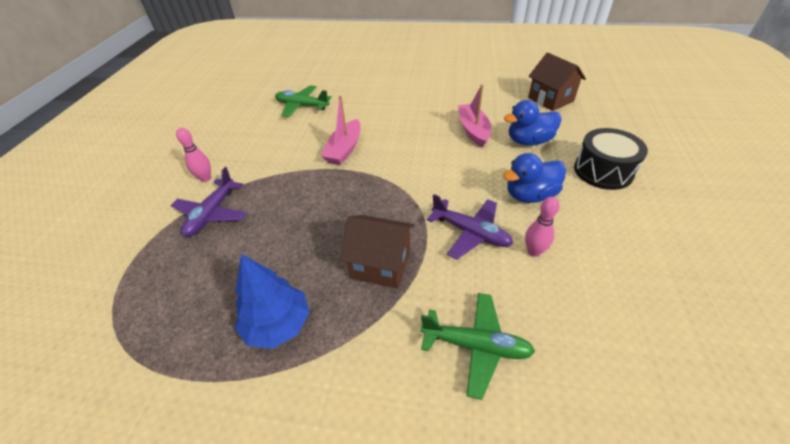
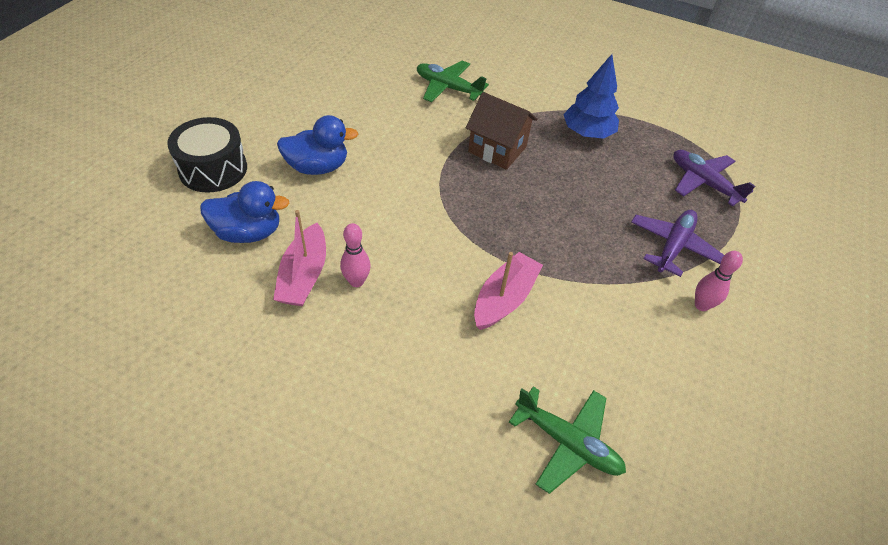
camera: 170 degrees left, 5 degrees up
purple plane [427,194,513,259] -> purple plane moved to [673,150,755,207]
pink bowling pin [525,197,559,257] -> pink bowling pin moved to [340,223,371,287]
brown house [528,52,586,111] -> none

